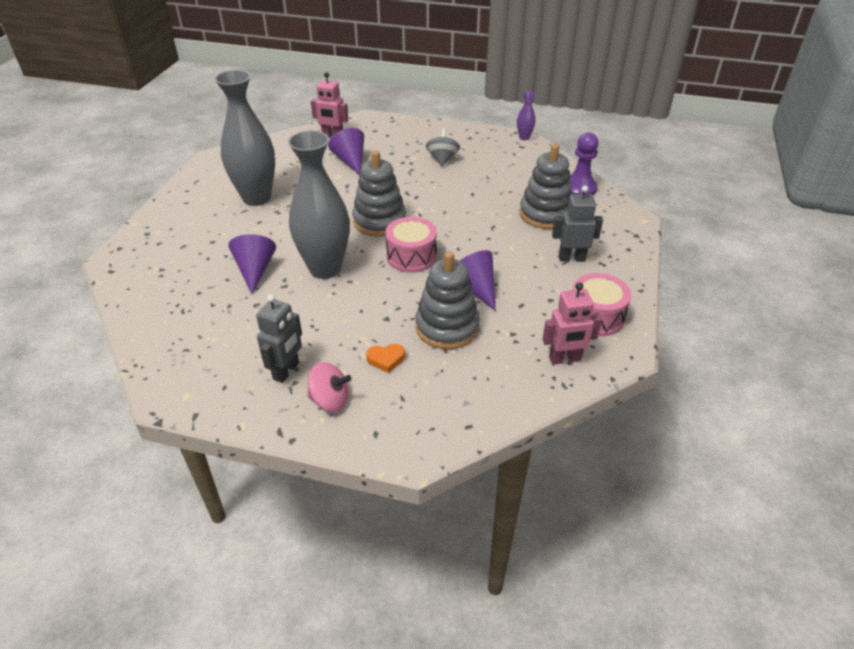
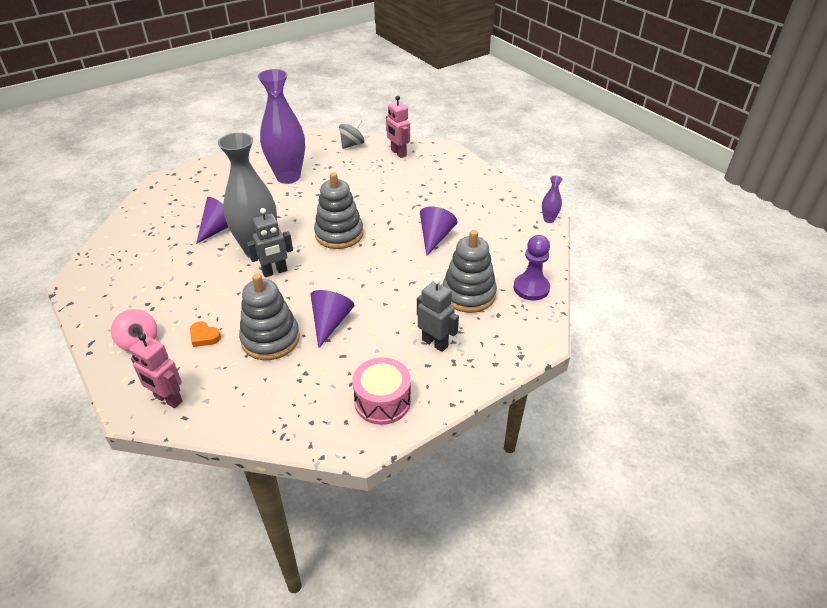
camera: 40 degrees right, 0 degrees up
grey vase [214,70,275,206] -> purple vase [258,69,305,184]
grey robot [256,294,302,383] -> grey robot moved to [247,208,293,277]
purple cone [328,128,364,175] -> purple cone moved to [420,206,457,256]
pink drum [385,217,437,273] -> none
grey spinning top [426,128,460,166] -> grey spinning top moved to [339,119,365,149]
pink robot [542,282,602,365] -> pink robot moved to [130,333,183,408]

